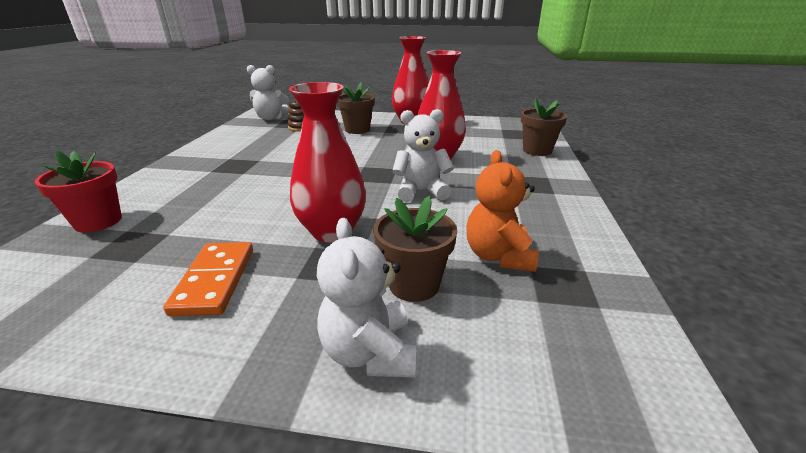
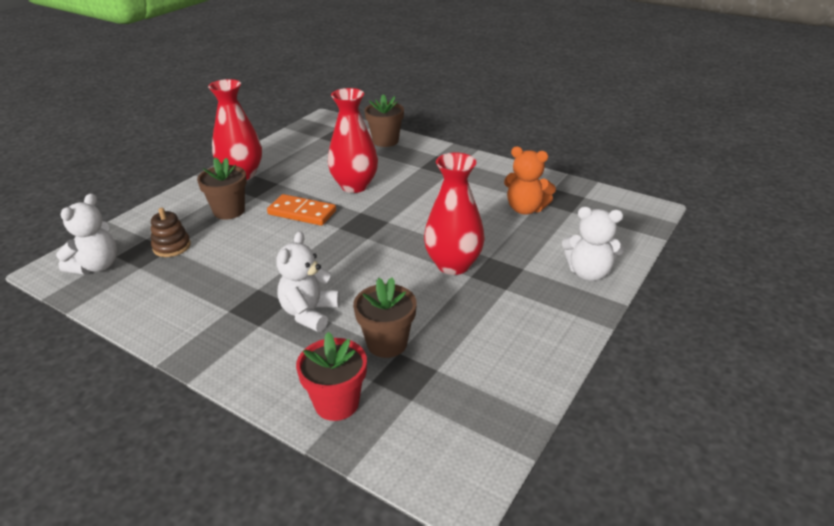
camera: 65 degrees left, 5 degrees up
orange domino [163,242,253,316] -> orange domino moved to [267,194,336,226]
brown flower pot [373,196,457,302] -> brown flower pot moved to [353,277,417,358]
white teddy bear [392,109,454,202] -> white teddy bear moved to [276,231,340,332]

